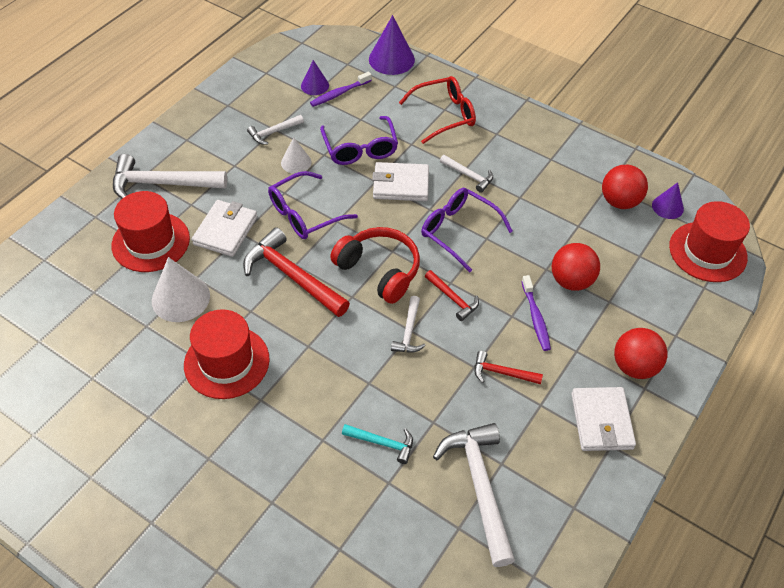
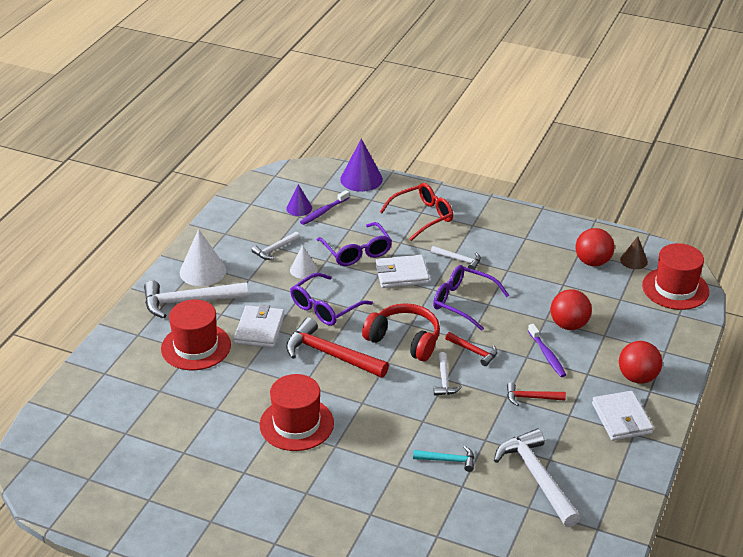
camera: 10 degrees left, 15 degrees down
white cone [152,257,210,322] -> white cone moved to [180,229,226,286]
purple cone [652,182,684,219] -> brown cone [620,236,648,269]

